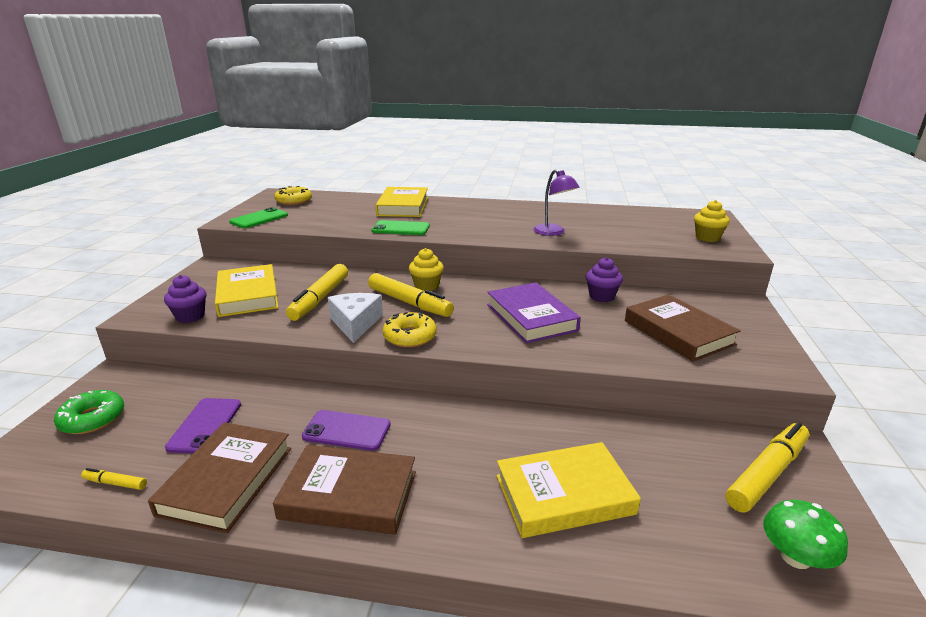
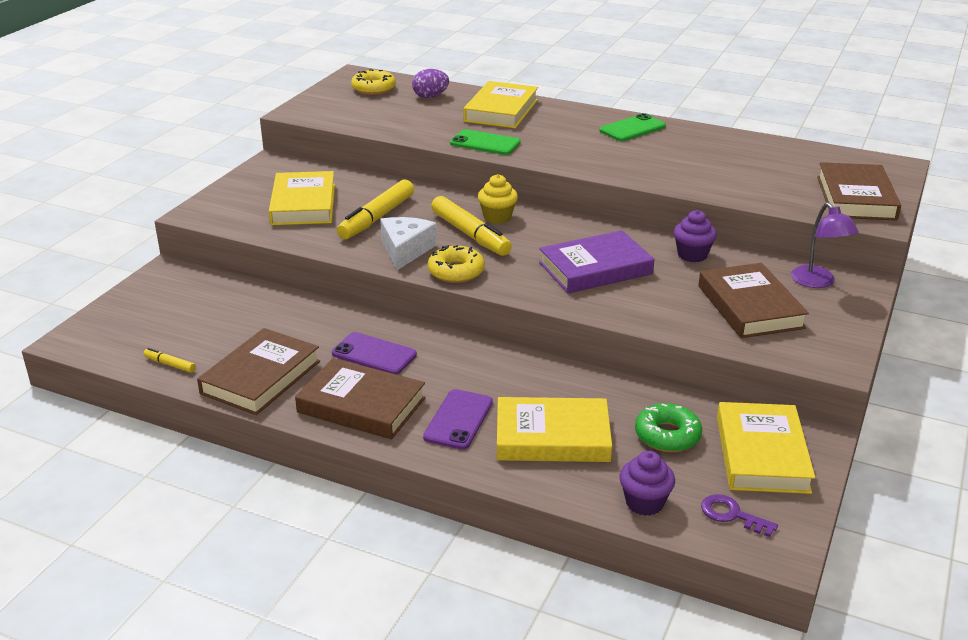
camera: 15 degrees right, 5 degrees up
green donut [54,390,124,434] -> green donut moved to [635,403,702,452]
purple cupcake [164,275,206,323] -> purple cupcake moved to [619,451,675,516]
purple phone [165,398,241,454] -> purple phone moved to [423,389,493,450]
green phone [229,207,288,228] -> green phone moved to [599,113,666,141]
purple book [487,282,581,343] -> purple book turned 75 degrees clockwise [539,230,654,293]
purple lamp [533,170,580,236] -> purple lamp moved to [791,202,859,288]
yellow cupcake [694,200,730,242] -> brown book [817,162,901,221]
yellow marker [726,422,809,513] -> yellow book [717,402,815,494]
green mushroom [763,500,848,569] -> purple key [701,494,778,537]
none -> purple egg [412,69,449,98]

